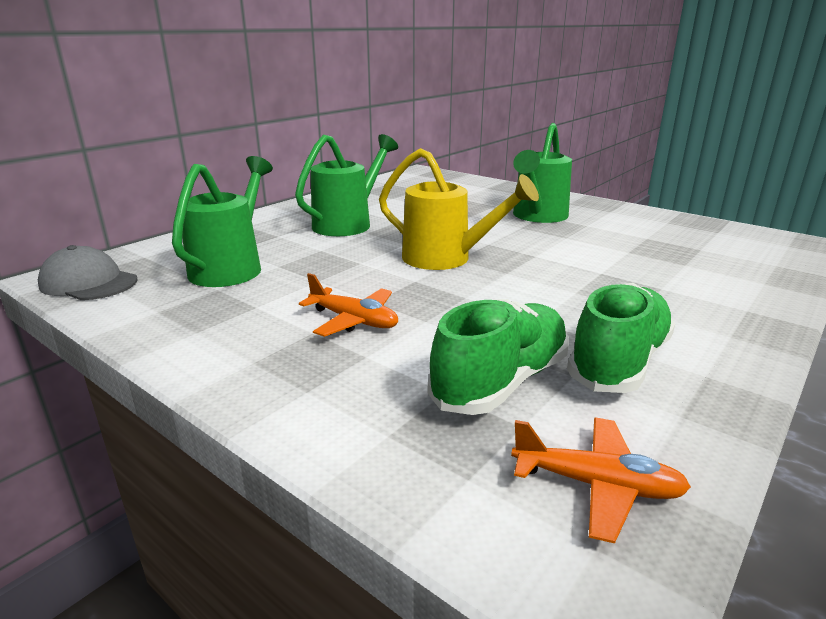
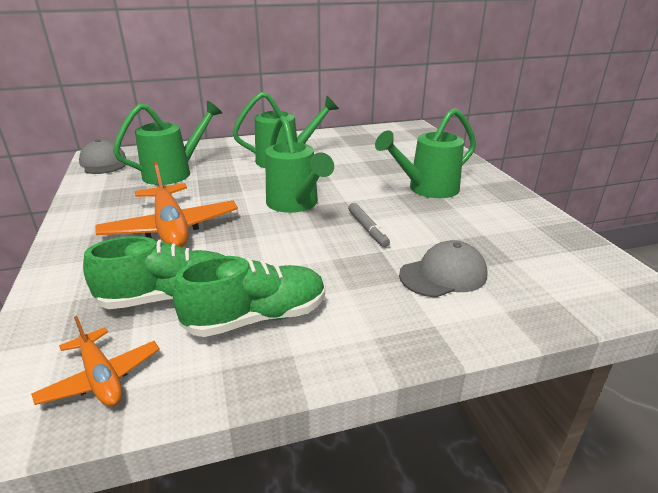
camera: 35 degrees right, 5 degrees up
orange plane [299,273,398,337] -> orange plane [95,161,238,247], size x1.76
yellow watering can [379,148,539,270] -> green watering can [265,116,334,213]
none -> grey marker [348,203,390,247]
none -> grey cap [399,240,487,298]

